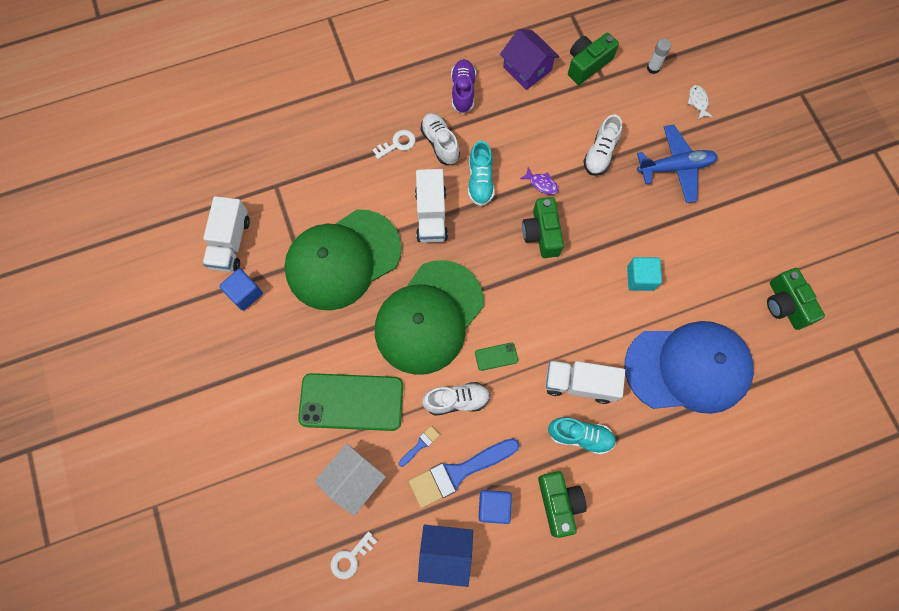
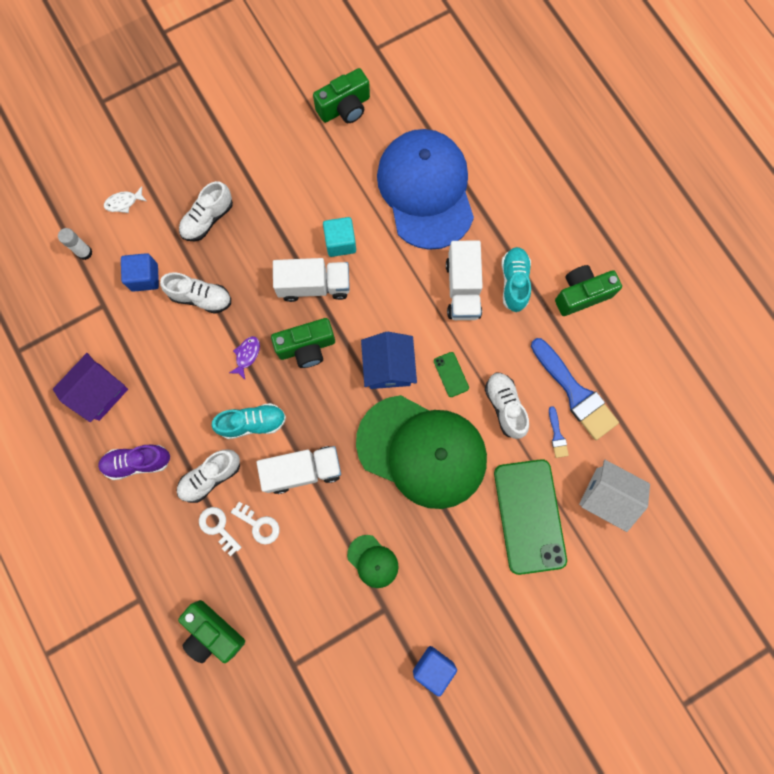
camera: 100 degrees left, 5 degrees up
white truck [203,196,250,272] -> white truck moved to [273,258,350,302]
green cap [284,210,402,310] -> green cap [347,535,399,588], size x0.41
white key [331,531,377,579] -> white key moved to [231,502,280,545]
blue brush [399,426,440,467] -> blue brush turned 135 degrees counterclockwise [549,406,569,458]
blue house [418,525,473,587] -> blue house moved to [361,332,417,389]
blue cube [478,490,512,524] -> blue cube moved to [121,253,159,292]
green camera [568,33,619,85] -> green camera moved to [178,600,245,663]
blue plane [637,124,718,203] -> white shoe [179,181,233,241]

